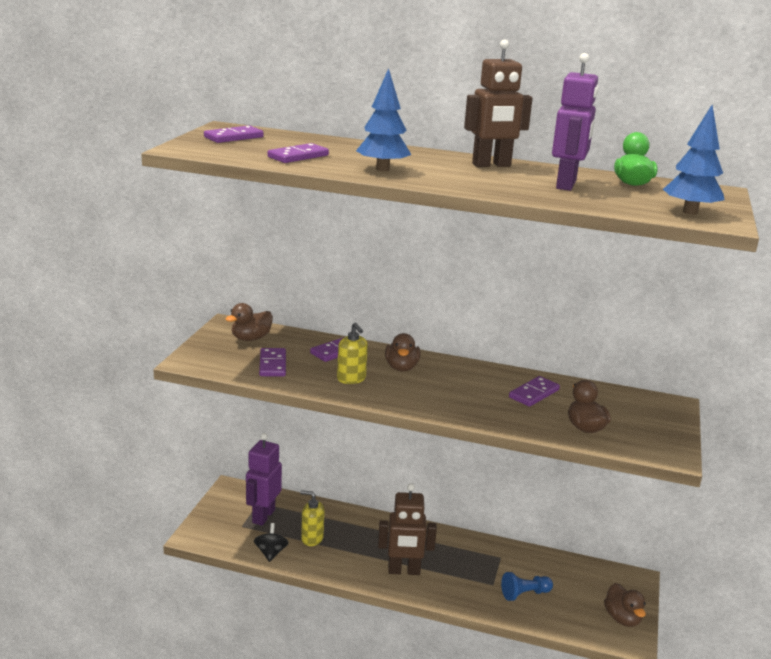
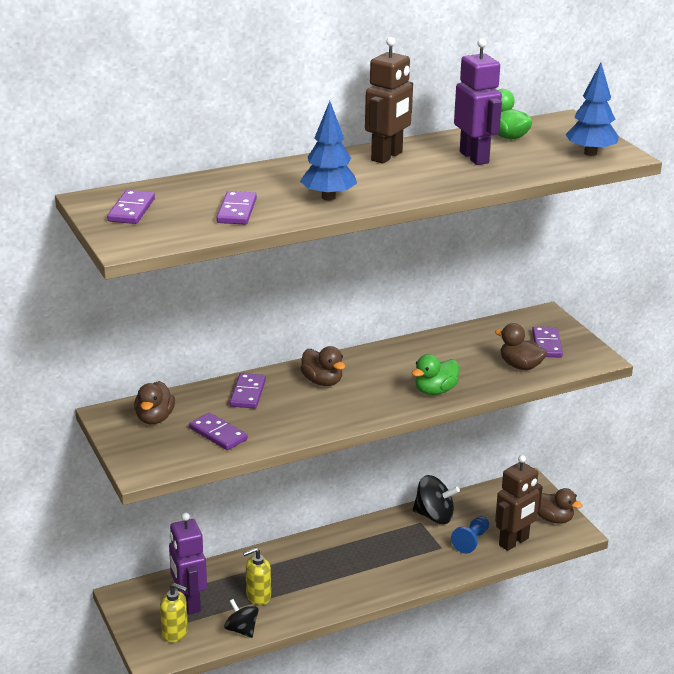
camera: 40 degrees left, 5 degrees up
yellow soap dispenser [337,323,368,384] -> yellow soap dispenser moved to [160,583,188,642]
brown robot [378,483,437,575] -> brown robot moved to [495,455,543,551]
purple domino [509,376,560,407] -> purple domino moved to [532,326,563,358]
none -> green duck [412,354,459,395]
none -> black spinning top [413,475,460,524]

